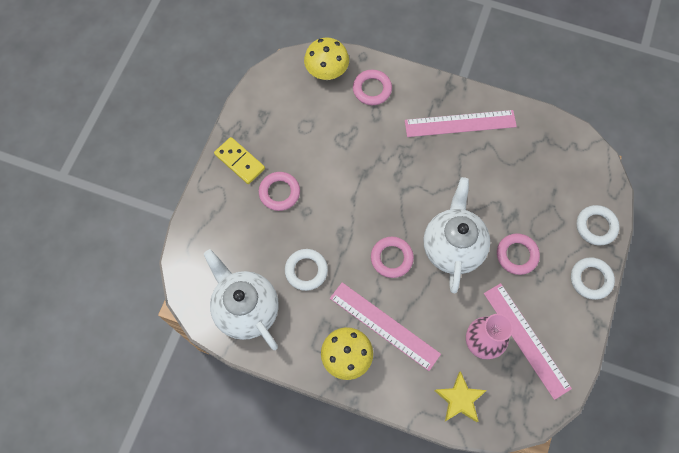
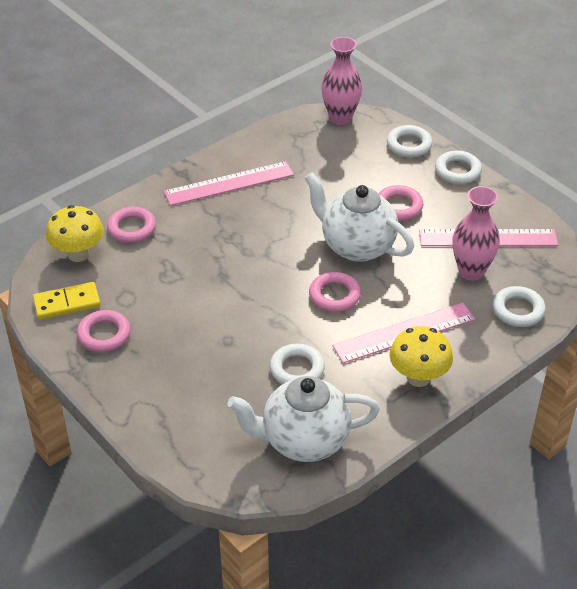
camera: 60 degrees left, 25 degrees down
yellow domino [214,137,265,184] -> yellow domino moved to [33,282,101,320]
pink ring [259,172,300,211] -> pink ring moved to [77,310,131,352]
pink ruler [405,110,517,137] -> pink ruler turned 45 degrees clockwise [164,161,294,206]
yellow star [434,371,487,422] -> white ring [493,286,546,327]
none -> pink vase [321,37,362,125]

